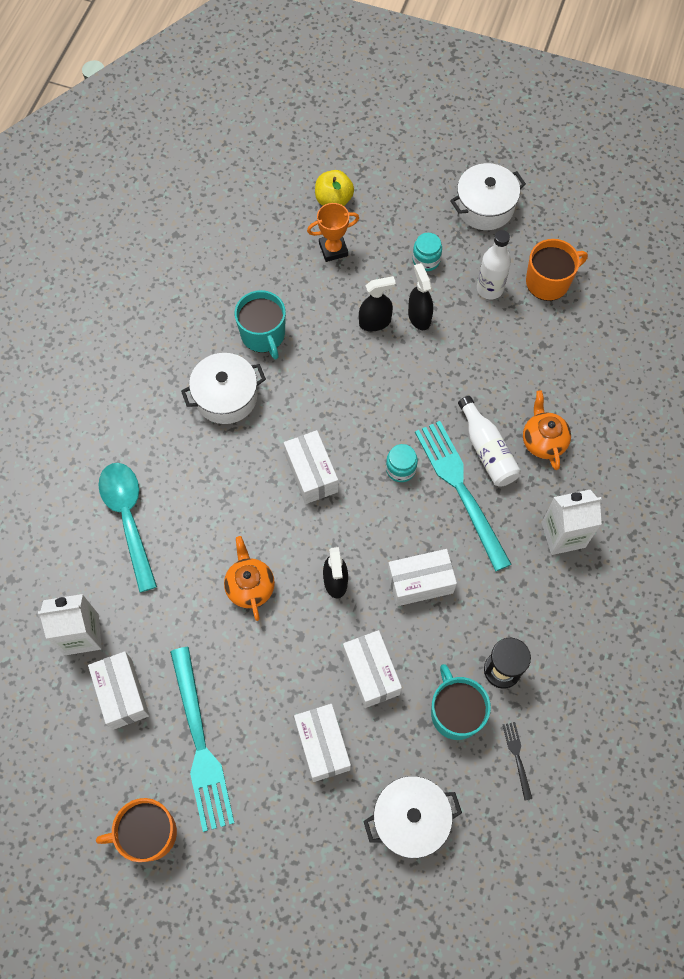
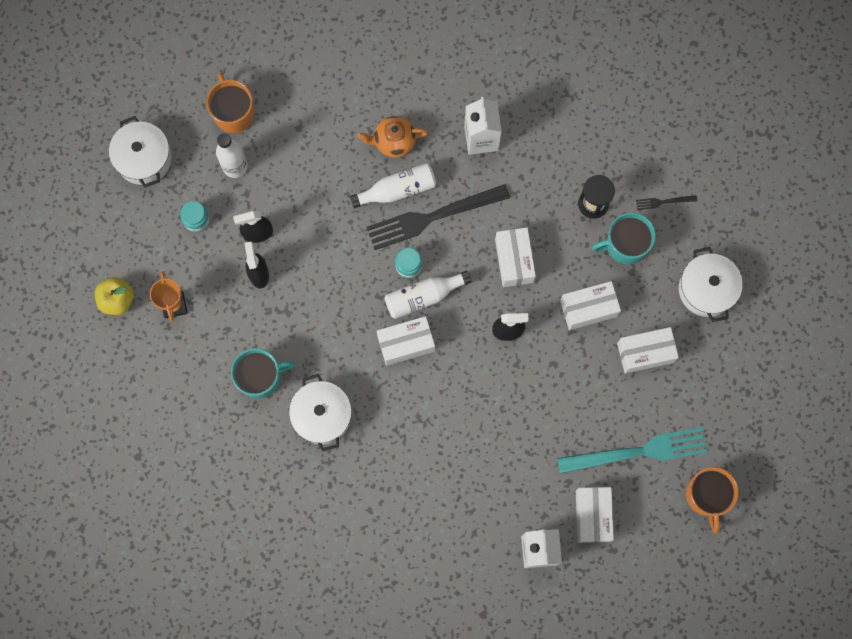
camera: 85 degrees left, 10 degrees up
white box [88,651,150,730] -> white box turned 75 degrees counterclockwise [576,487,614,543]
turquoise spoon [98,463,157,592] -> none
orange teapot [224,536,275,621] -> none
turquoise fork [415,421,511,572] -> black fork [367,184,510,250]
none -> white bottle [385,271,471,319]

